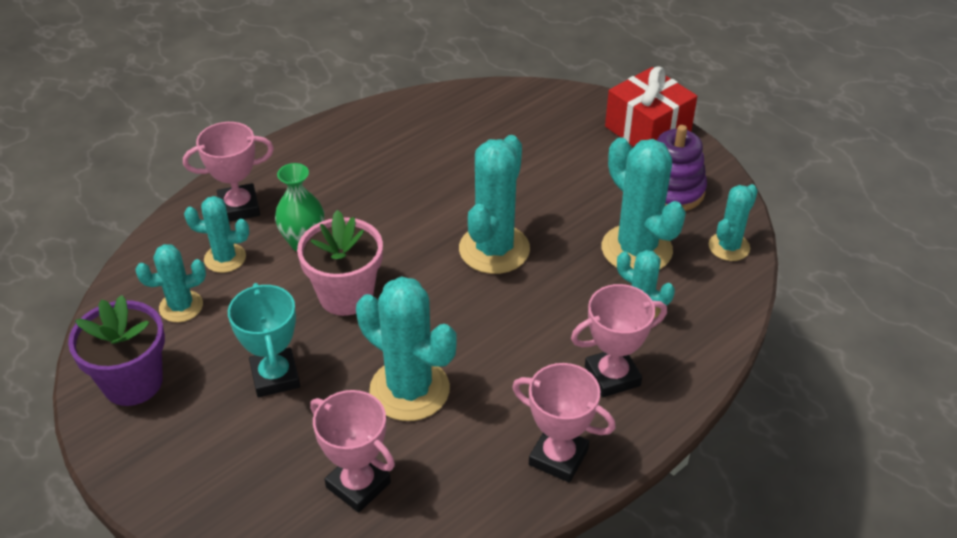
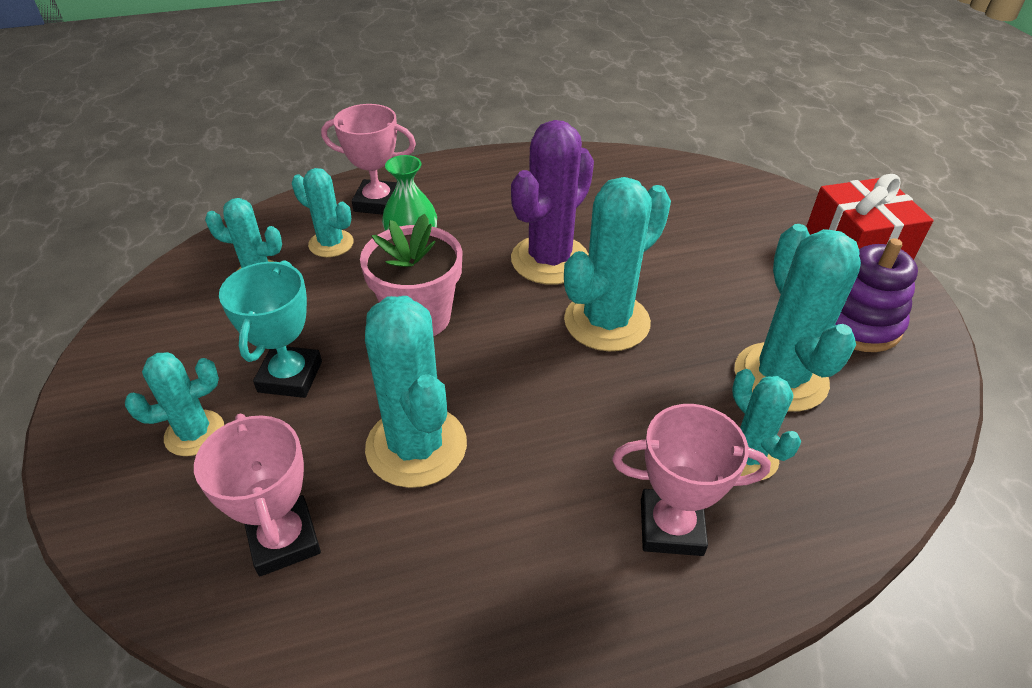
camera: 25 degrees right, 0 degrees up
purple flower pot [68,295,165,406] -> none
pink trophy [512,363,616,483] -> none
turquoise cactus [709,184,758,261] -> turquoise cactus moved to [125,352,224,456]
none -> purple cactus [511,120,594,285]

